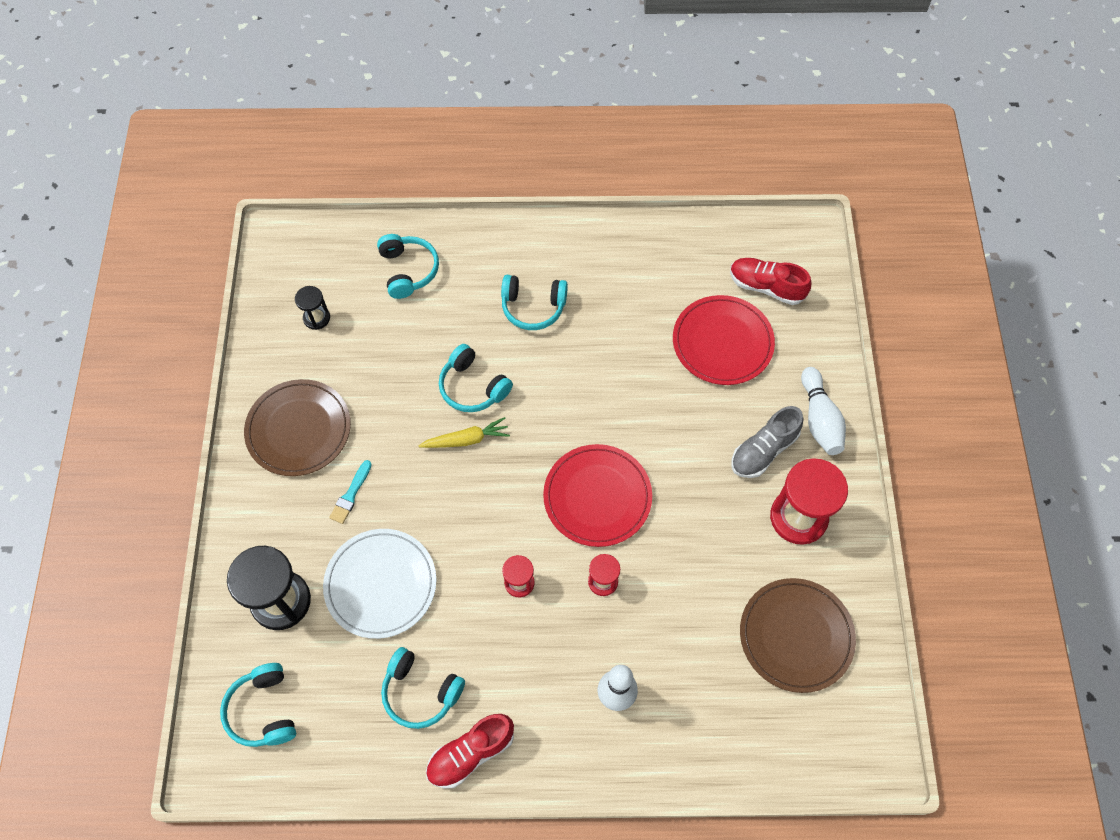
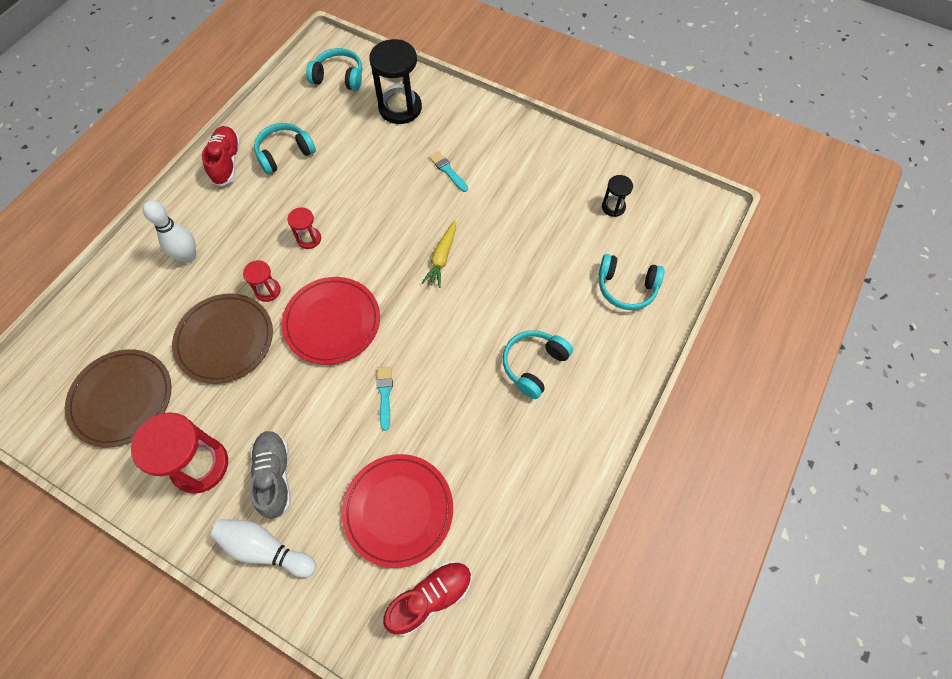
camera: 120 degrees right, 0 degrees up
brown plate [244,379,351,476] -> brown plate moved to [172,293,273,384]
white plate [323,529,436,639] -> none
turquoise headphones [439,344,513,412] -> none
none -> turquoise brush [377,366,393,431]

